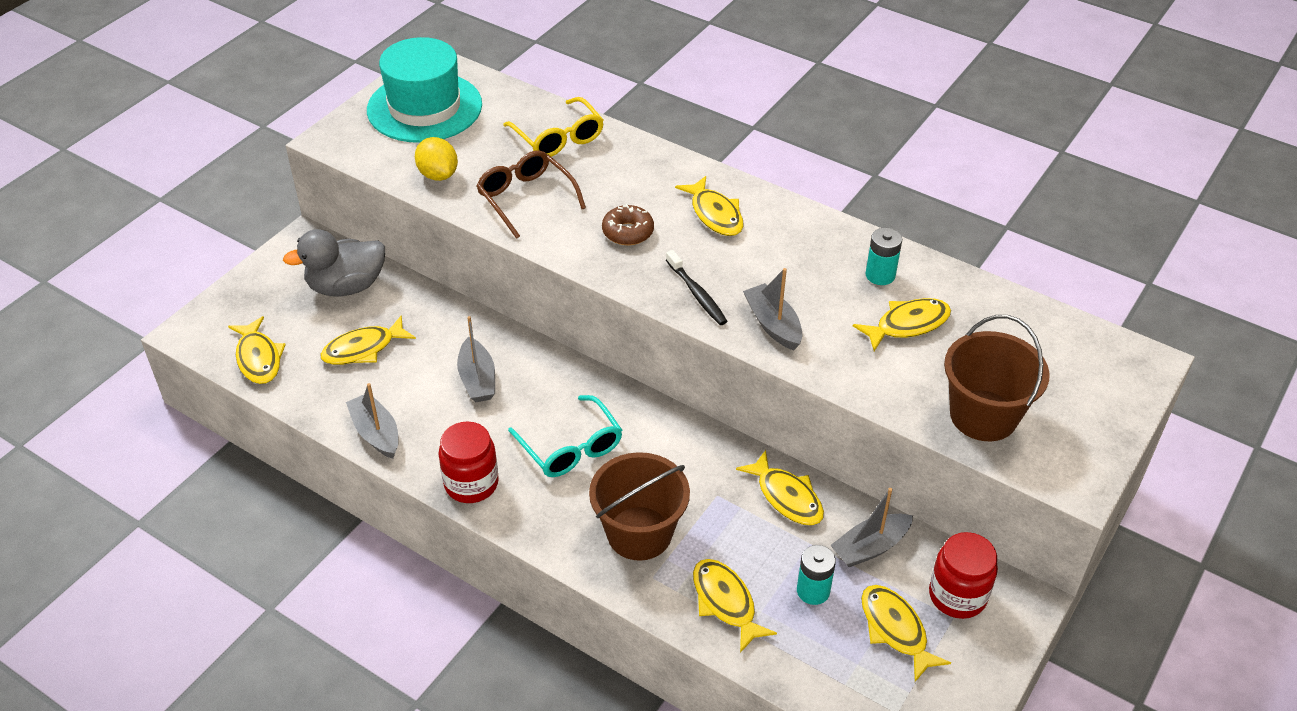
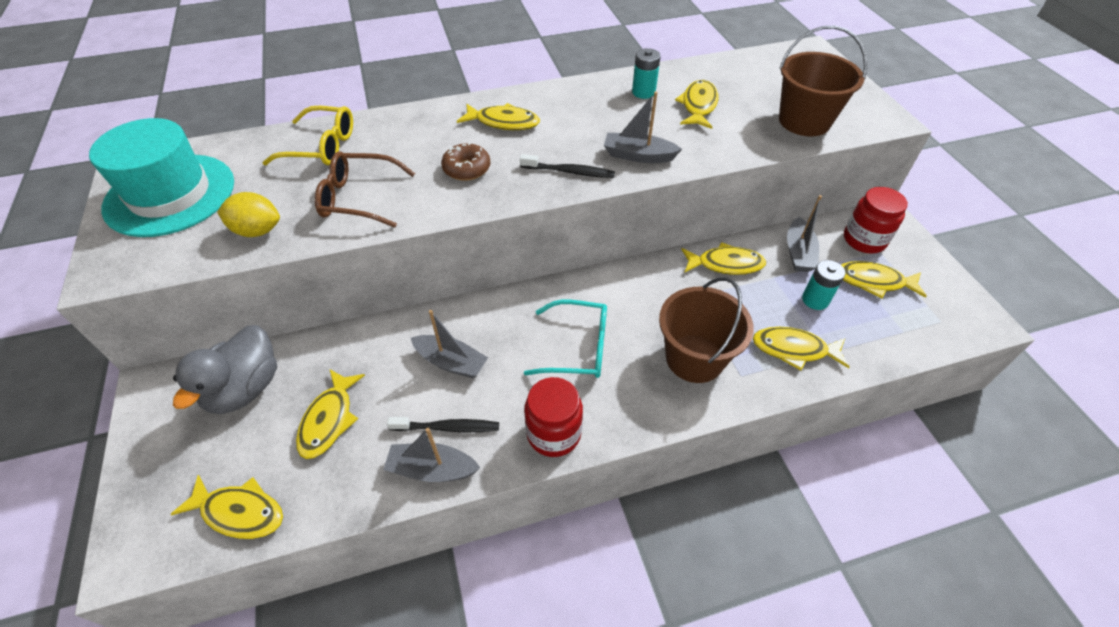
camera: 50 degrees left, 5 degrees up
none -> black toothbrush [387,417,499,432]

